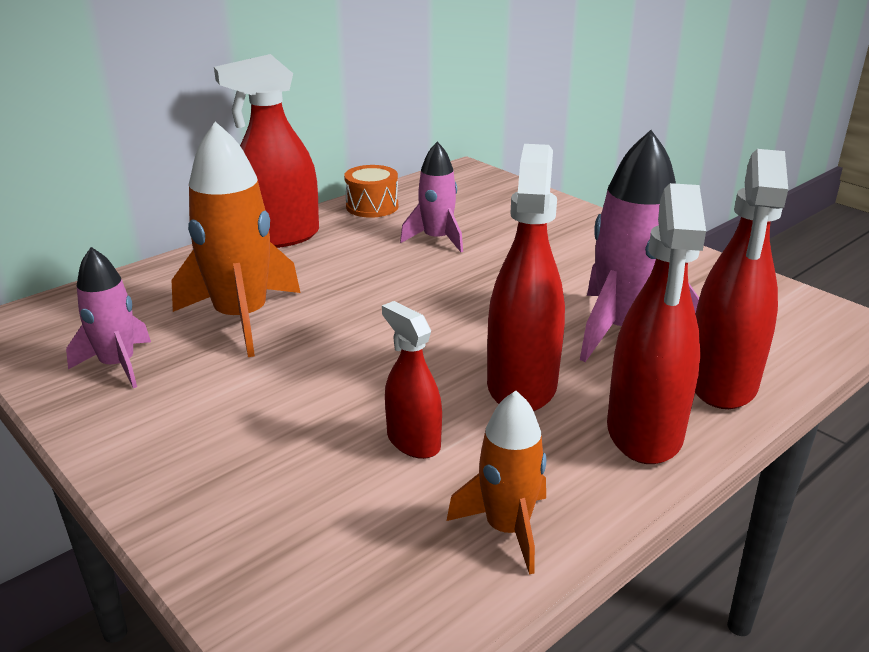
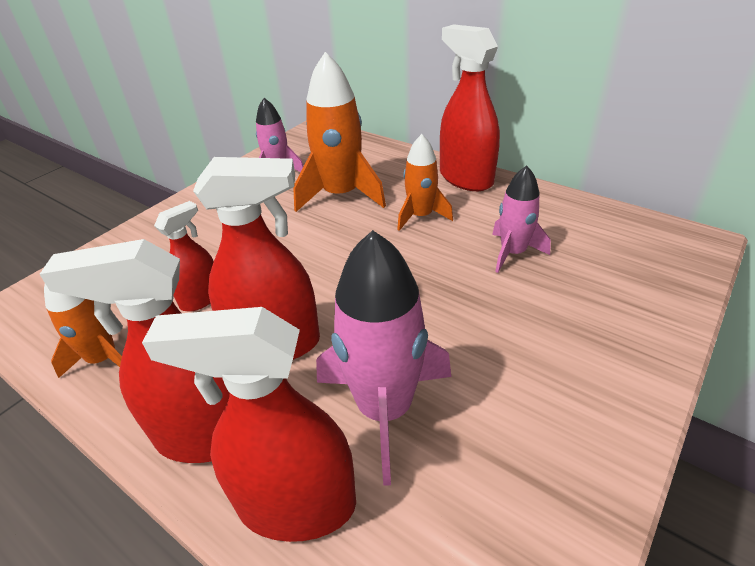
camera: 80 degrees right, 10 degrees up
orange drum [344,165,398,218] -> none
none -> orange rocket [397,134,453,231]

